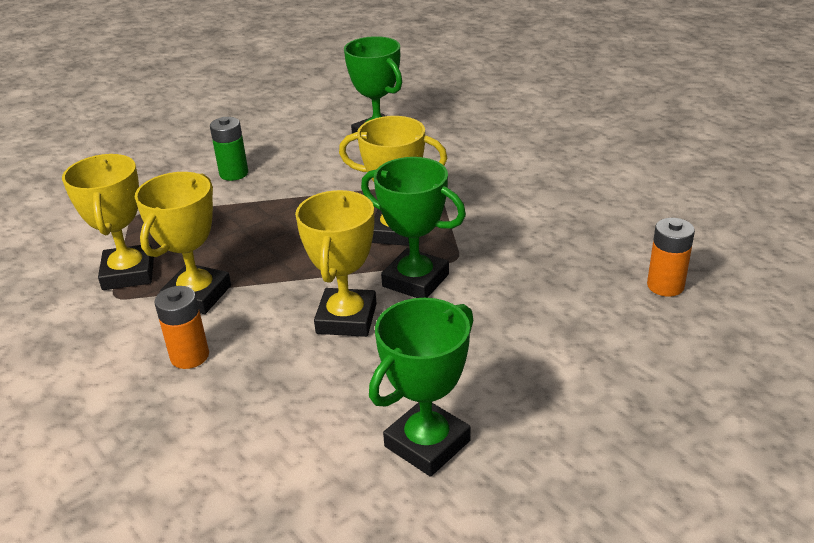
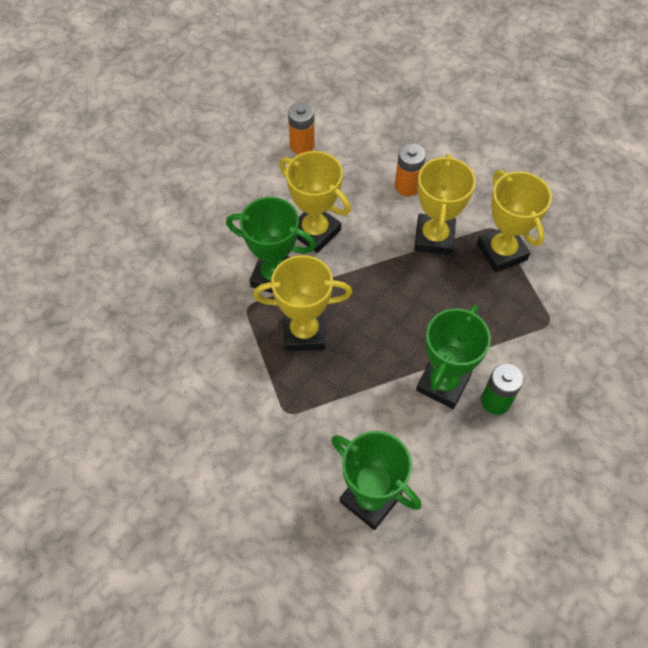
camera: 165 degrees right, 25 degrees up
yellow trophy [295,190,377,337] -> yellow trophy turned 45 degrees counterclockwise [279,151,351,253]
green trophy [369,298,474,477] -> green trophy moved to [416,305,491,409]
orange battery [647,218,695,297] -> orange battery moved to [288,102,315,155]

